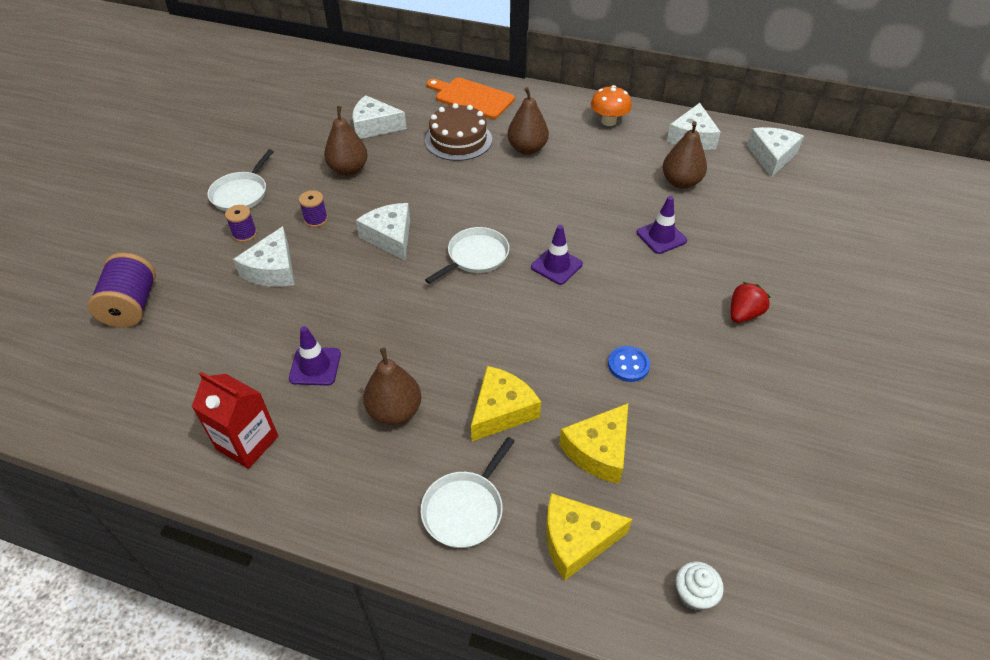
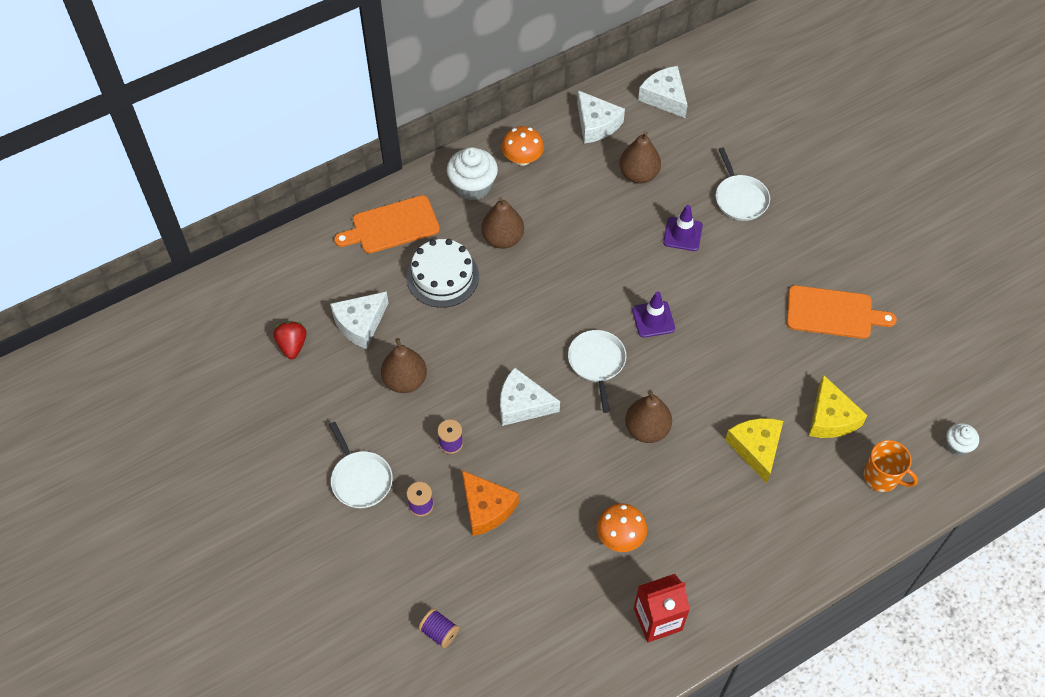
camera: 50 degrees left, 10 degrees up
purple spool [88,253,156,328] -> purple spool [418,608,459,648], size x0.55
white cheese [233,226,295,287] -> orange cheese [462,470,519,536]
purple traffic cone [289,326,341,386] -> orange mushroom [597,503,647,552]
brown pear [363,348,421,425] -> brown pear moved to [625,390,672,443]
white pan [420,437,515,548] -> white pan moved to [716,148,770,221]
brown cake [425,103,492,161] -> white cake [407,239,479,308]
yellow cheese [546,493,632,581] -> orange mug [863,440,918,492]
blue button [608,346,650,382] -> none
red strawberry [731,282,770,323] -> red strawberry moved to [274,321,306,359]
none -> white cupcake [447,147,498,200]
none -> orange cutting board [787,285,897,339]

